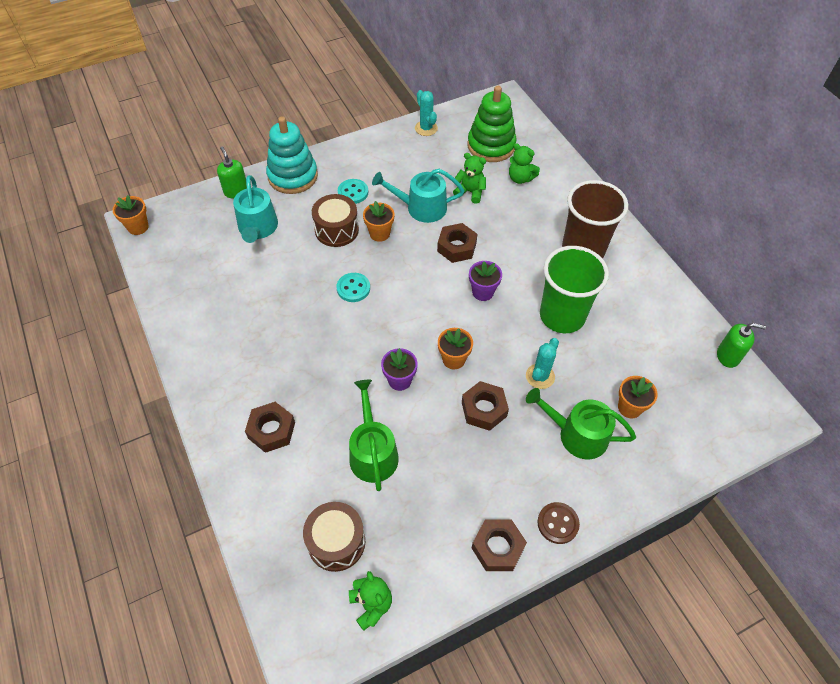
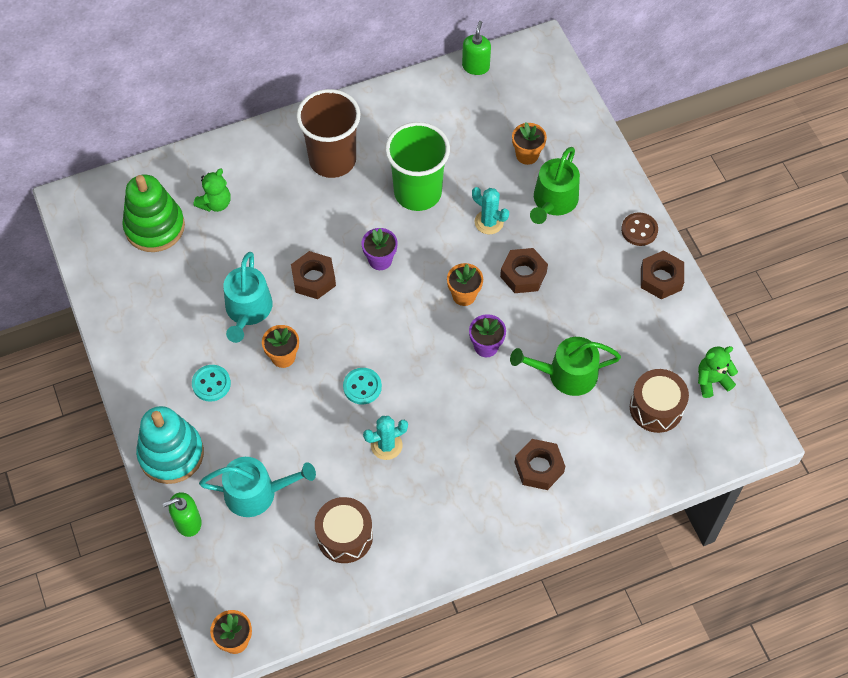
camera: 85 degrees left, 5 degrees up
brown drum [312,194,359,247] -> brown drum moved to [315,497,373,563]
turquoise cactus [415,90,438,136] -> turquoise cactus moved to [363,416,408,460]
green teddy bear [453,153,486,204] -> none

